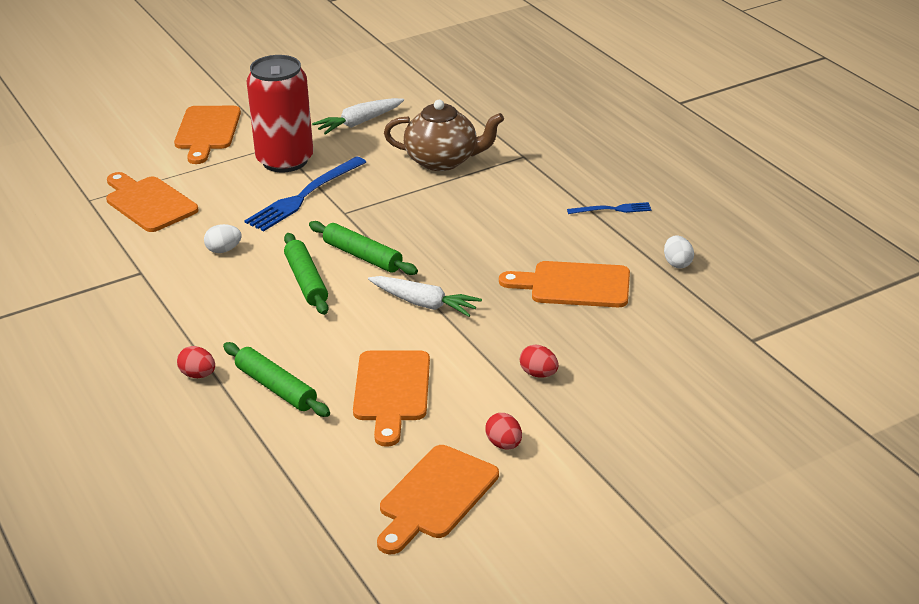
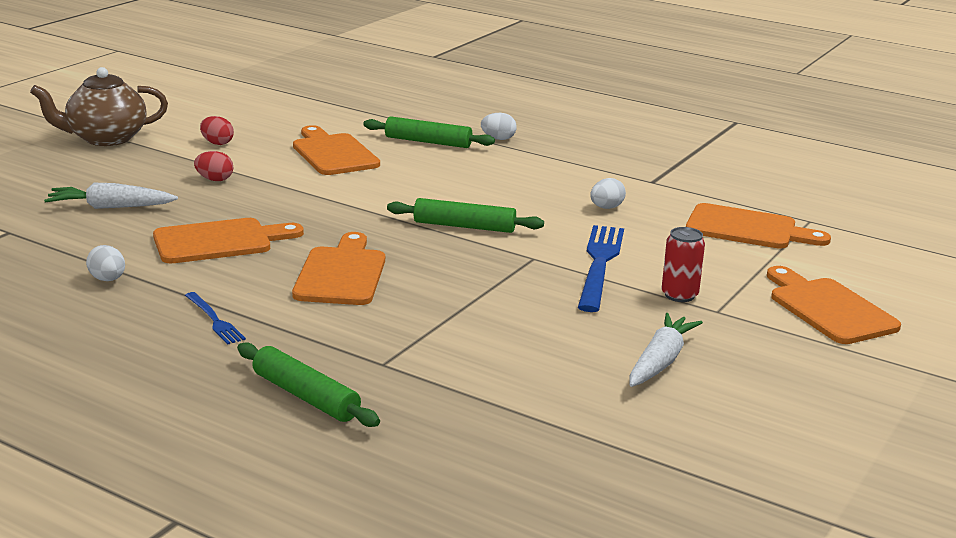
camera: 150 degrees right, 10 degrees down
red egg [177,346,215,378] -> white egg [481,113,517,140]
red can [247,55,313,172] -> red can [661,227,705,302], size x0.48
green rolling pin [284,233,329,315] -> green rolling pin moved to [237,342,380,427]
white carrot [368,276,482,317] -> white carrot moved to [44,183,178,209]
orange cutting board [377,445,499,554] -> orange cutting board moved to [292,232,385,305]
brown teapot [384,100,504,171] -> brown teapot moved to [30,67,168,146]
blue fork [567,202,651,214] -> blue fork turned 90 degrees counterclockwise [185,292,246,345]

